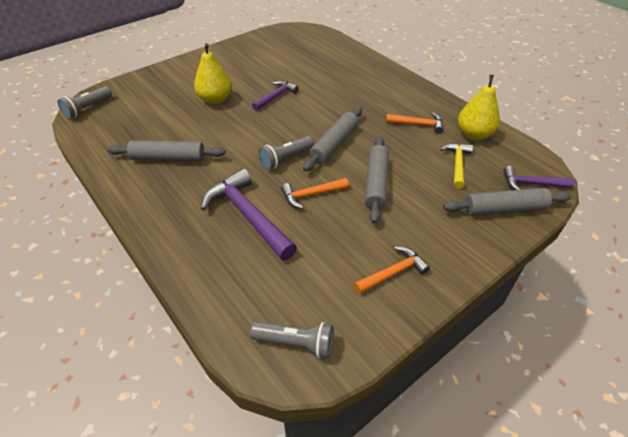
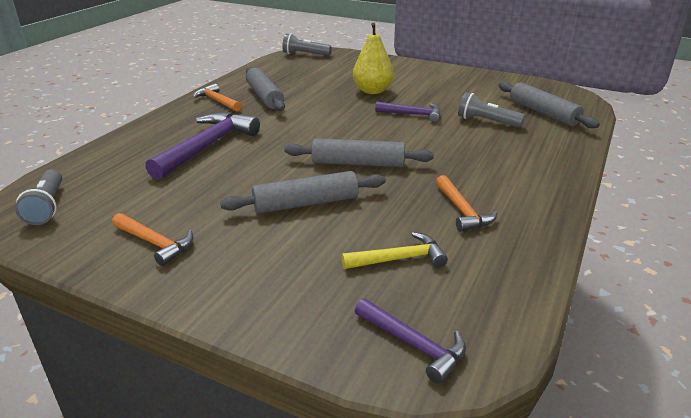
camera: 65 degrees right, 15 degrees down
grey flashlight [259,136,314,170] -> grey flashlight moved to [458,92,525,128]
orange hammer [281,178,349,209] -> orange hammer moved to [193,83,242,112]
grey rolling pin [443,188,572,216] -> grey rolling pin moved to [499,82,600,128]
yellow pear [458,75,500,140] -> none
purple hammer [503,166,574,190] -> purple hammer turned 150 degrees clockwise [355,298,466,384]

